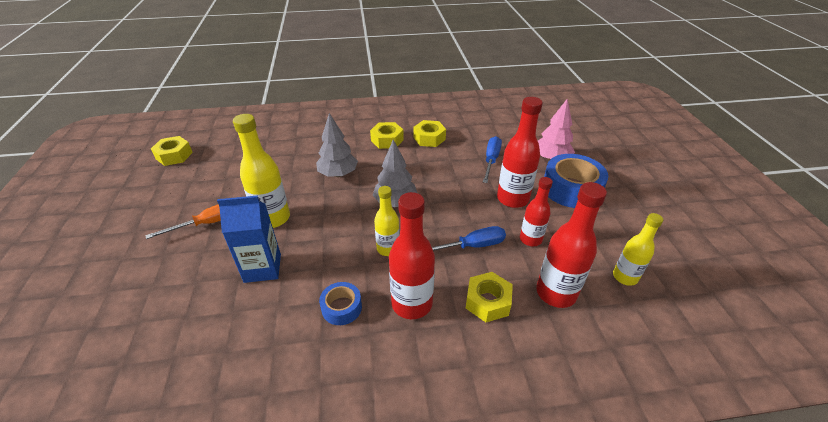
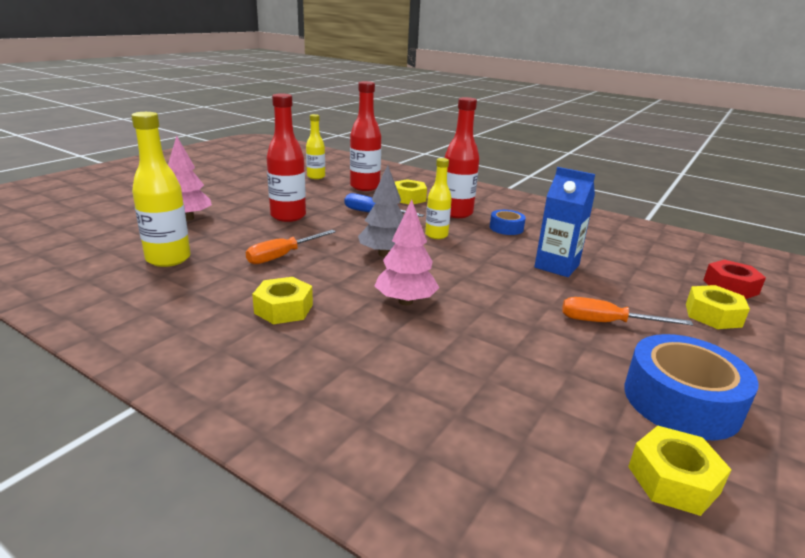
camera: 140 degrees left, 15 degrees down
yellow bottle [233,114,290,228] -> yellow bottle moved to [131,112,190,267]
grey tree [316,113,358,177] -> pink tree [375,200,439,305]
yellow nut [413,120,446,147] -> yellow nut moved to [686,285,750,329]
blue screwdriver [483,136,502,183] -> none
red bottle [520,177,553,246] -> none
blue tape [544,154,608,208] -> blue tape moved to [624,334,759,440]
none -> orange screwdriver [246,230,336,264]
none -> red nut [703,260,766,299]

